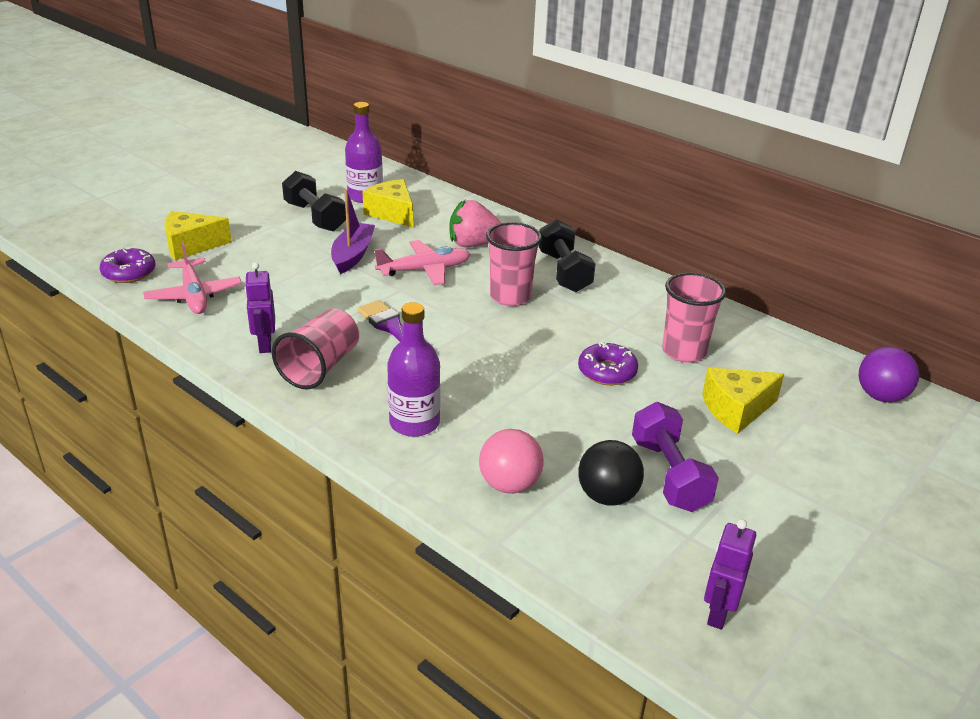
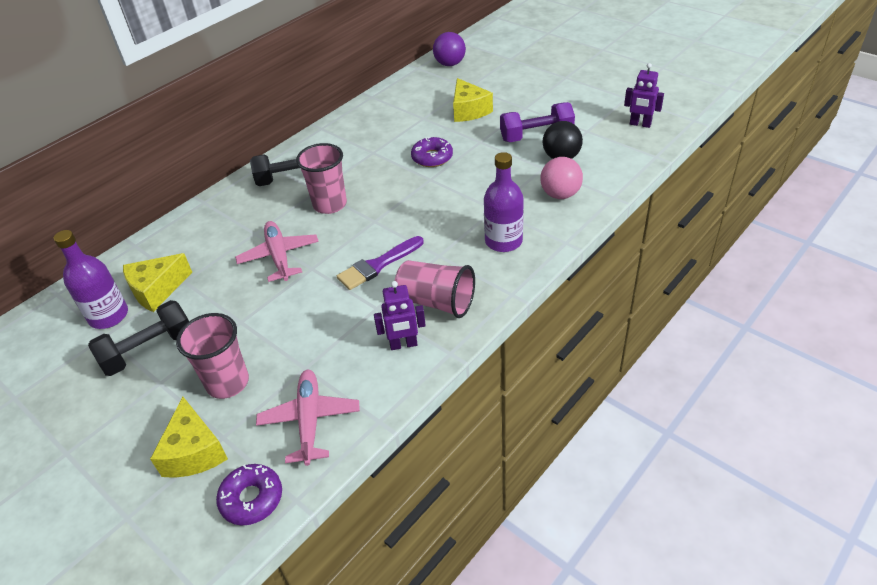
camera: 85 degrees left, 10 degrees up
pink plane [143,242,242,314] -> pink plane turned 75 degrees counterclockwise [256,370,360,466]
purple boat [331,189,375,274] -> none
pink strawberry [450,200,501,247] -> none
pink cup [662,272,726,363] -> pink cup moved to [176,313,249,399]

